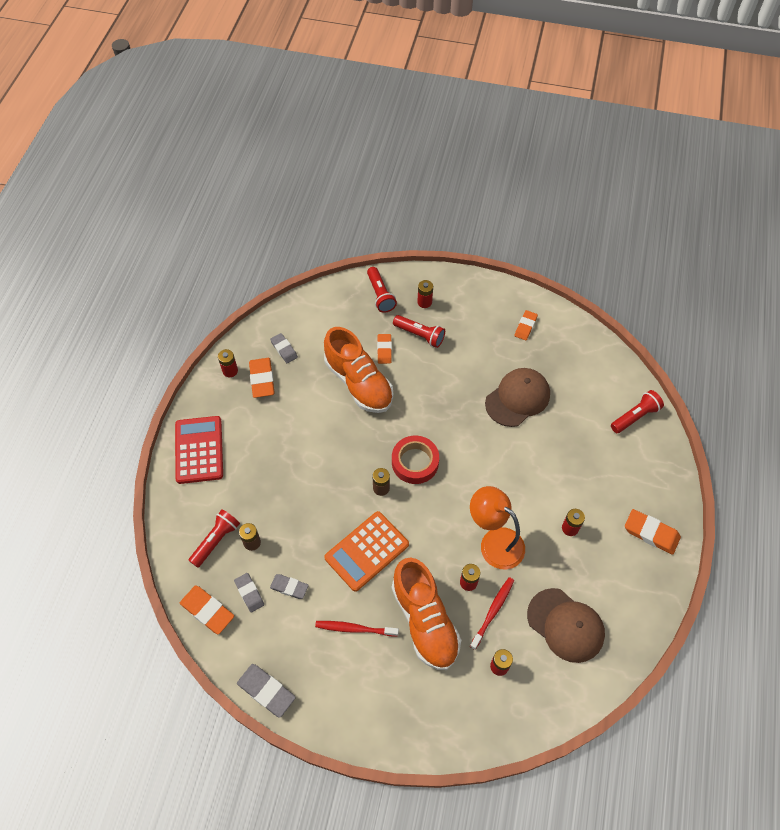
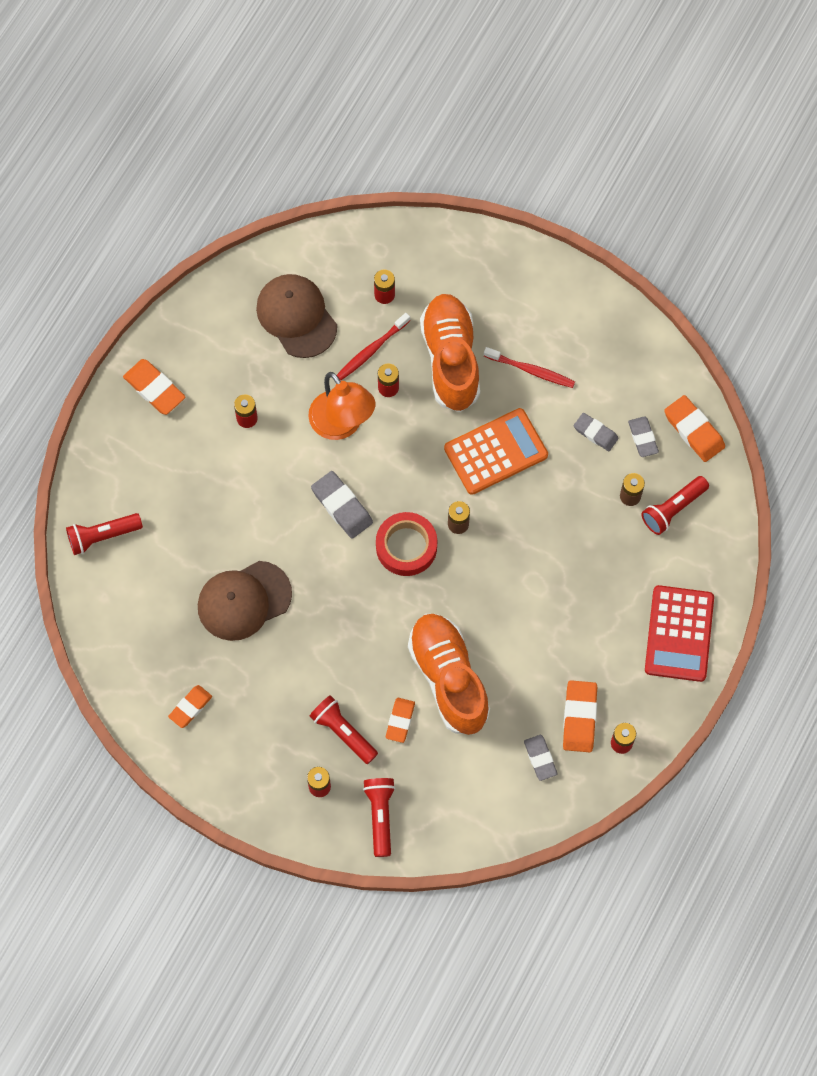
camera: 165 degrees left, 10 degrees up
grey eraser [237,664,296,718] -> grey eraser moved to [311,471,373,539]

